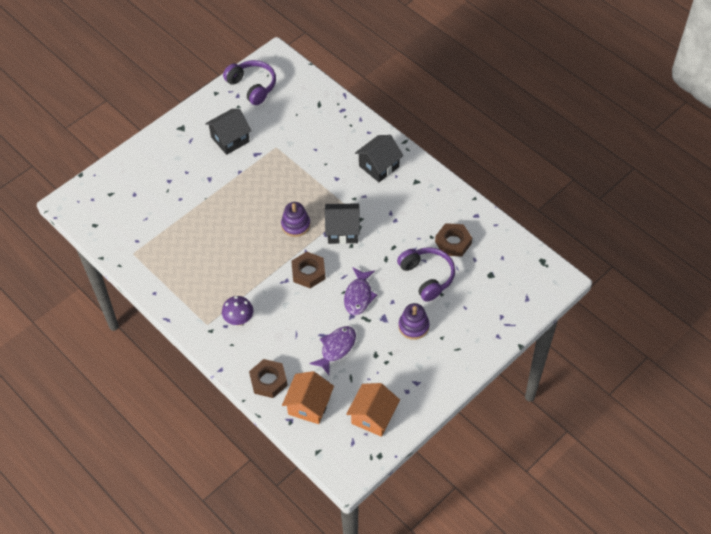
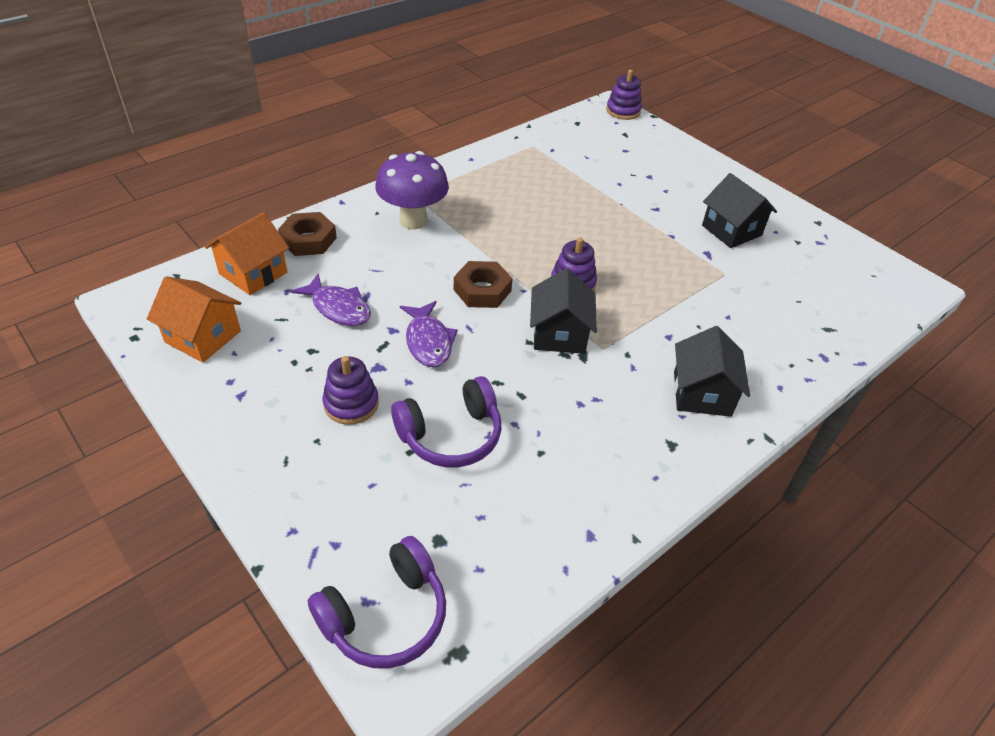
camera: 90 degrees right, 10 degrees down
purple mushroom [222,296,253,326] -> purple mushroom [375,151,449,229], size x1.62
purple headphones [223,60,276,105] -> purple headphones moved to [308,536,446,669]
orange house [282,371,334,424] -> orange house turned 75 degrees counterclockwise [205,212,289,295]
purple fish [344,267,377,315] -> purple fish turned 120 degrees counterclockwise [400,301,458,367]
black house [355,135,404,182] -> black house turned 45 degrees clockwise [674,326,750,417]
brown nut [435,223,472,256] -> none
none -> purple stacking toy [606,70,642,120]

